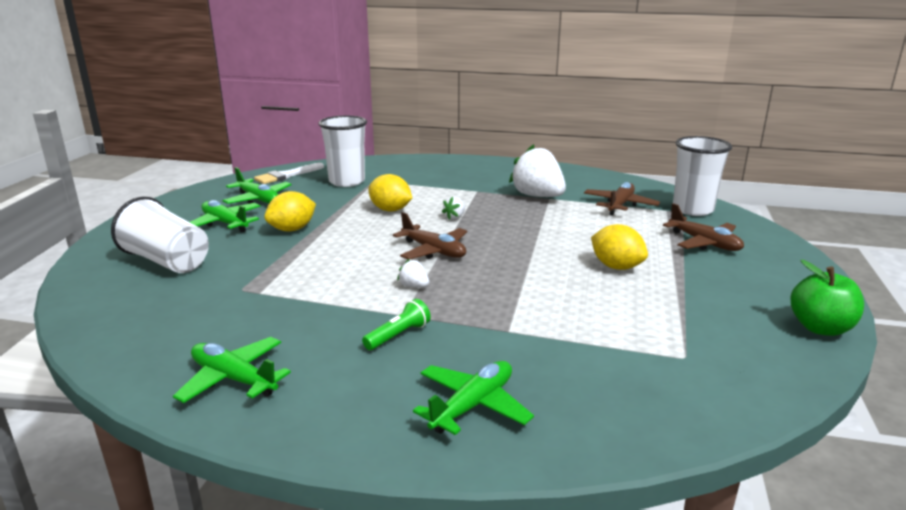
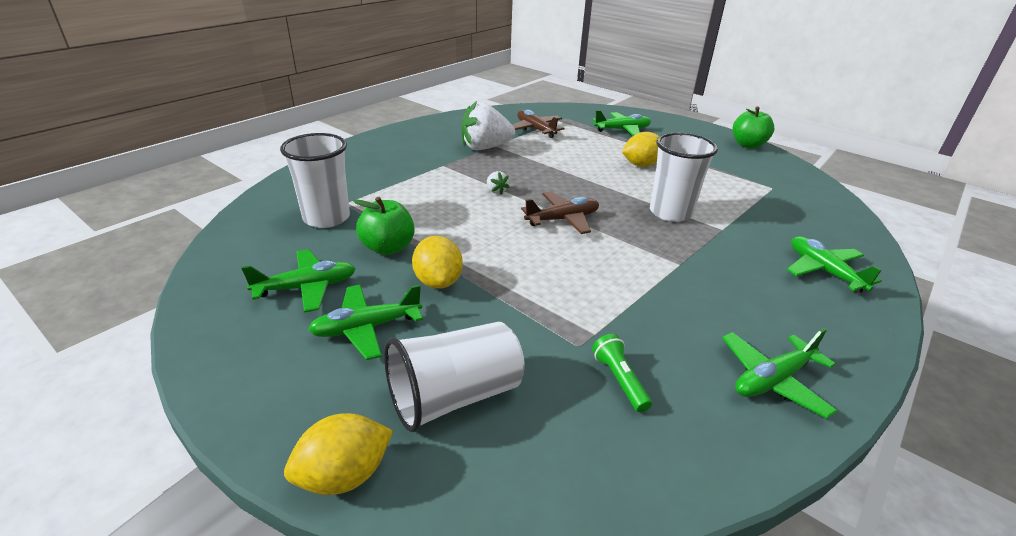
camera: 65 degrees left, 10 degrees up
white brush [254,163,324,184] -> none
green flashlight [362,299,431,350] -> green flashlight moved to [592,334,652,412]
yellow lemon [368,174,412,212] -> yellow lemon moved to [284,413,393,495]
white strawberry [397,259,429,287] -> none
brown plane [663,203,744,251] -> green plane [593,110,651,136]
white cup [673,136,732,216] -> white cup moved to [650,132,718,222]
none -> green apple [353,197,415,255]

